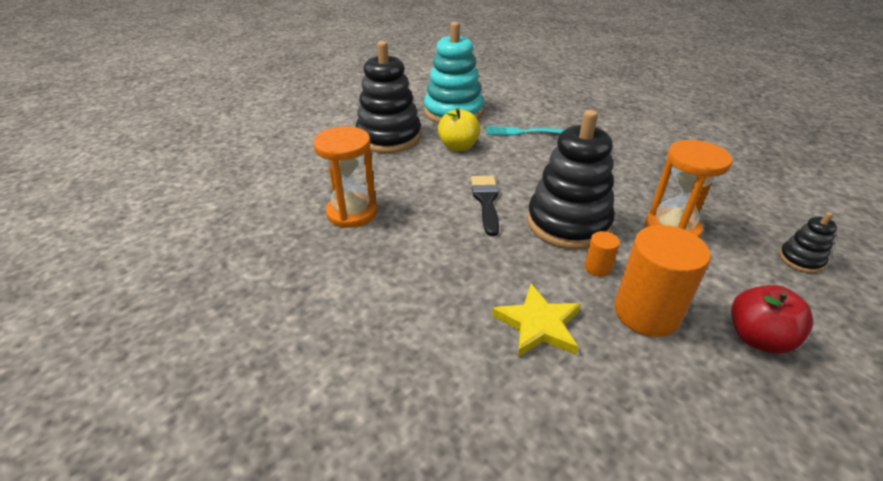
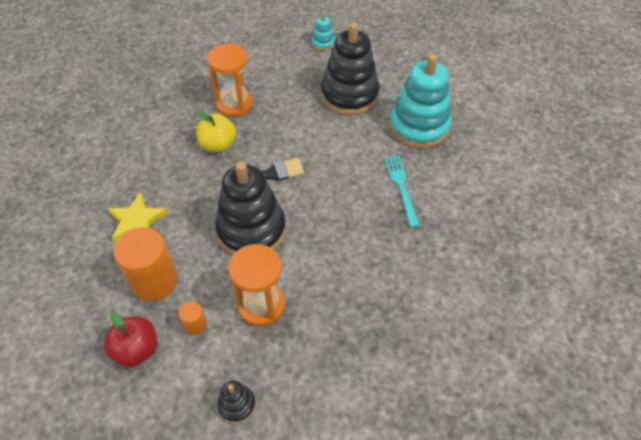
camera: 75 degrees right, 15 degrees up
yellow apple [438,108,480,151] -> yellow apple moved to [196,111,236,152]
orange cylinder [584,231,620,277] -> orange cylinder moved to [179,301,207,335]
none -> turquoise stacking toy [312,13,335,51]

